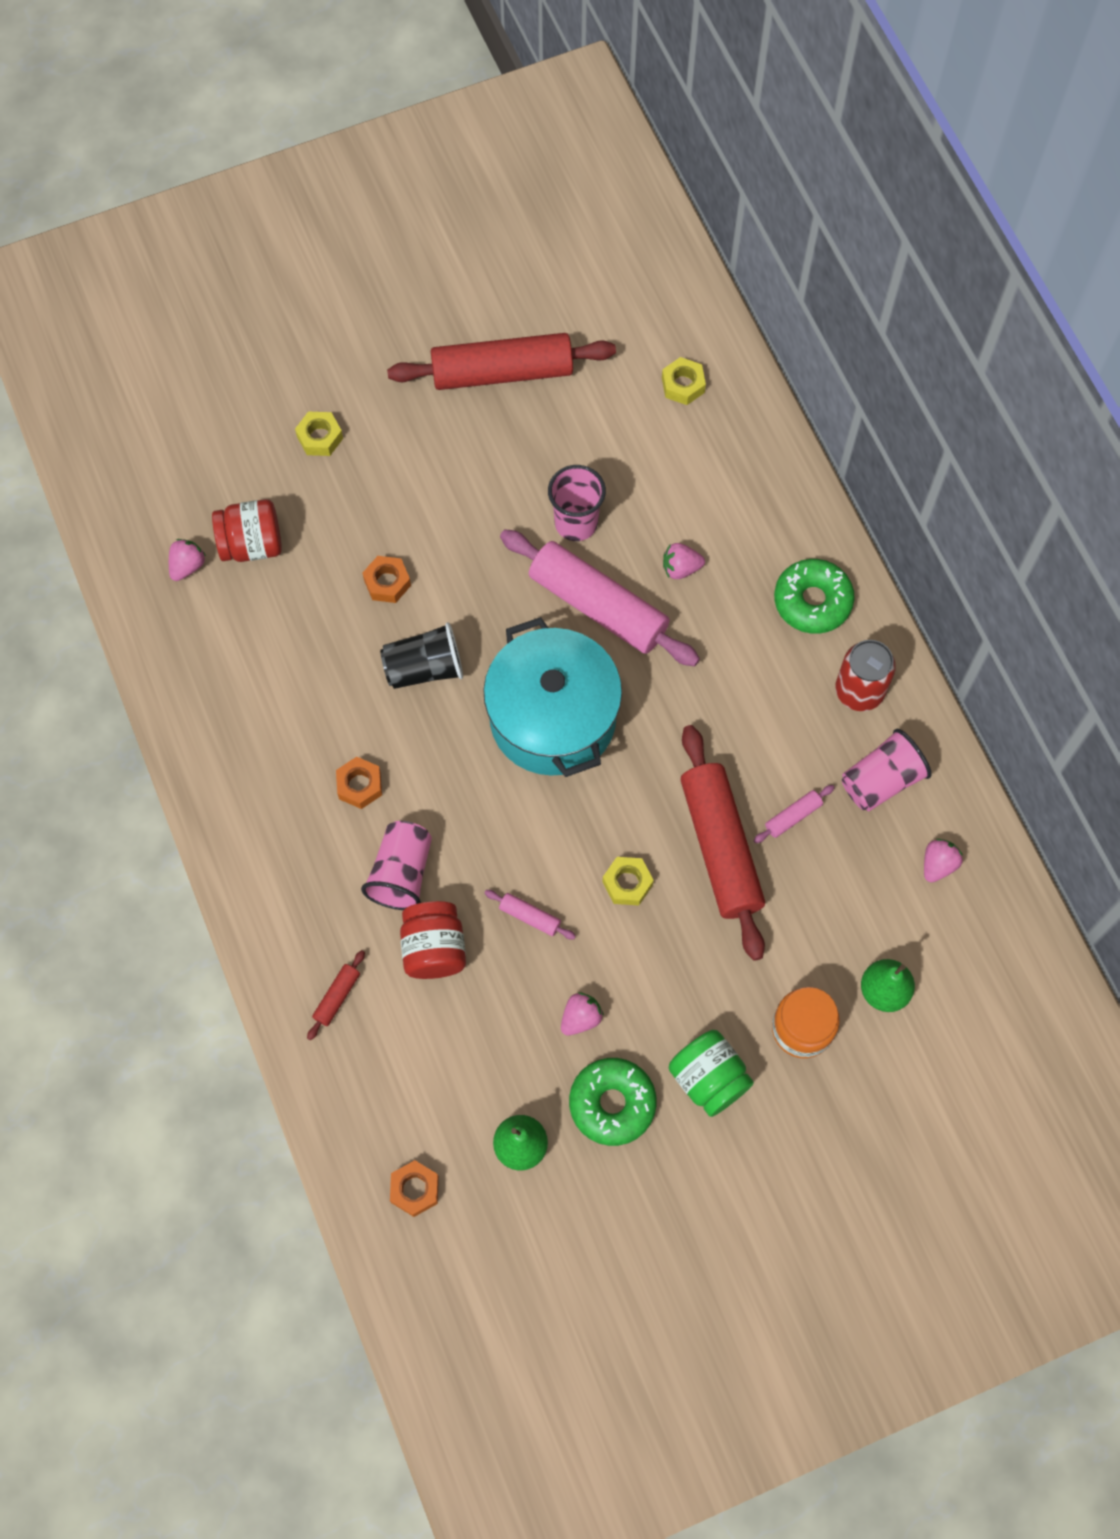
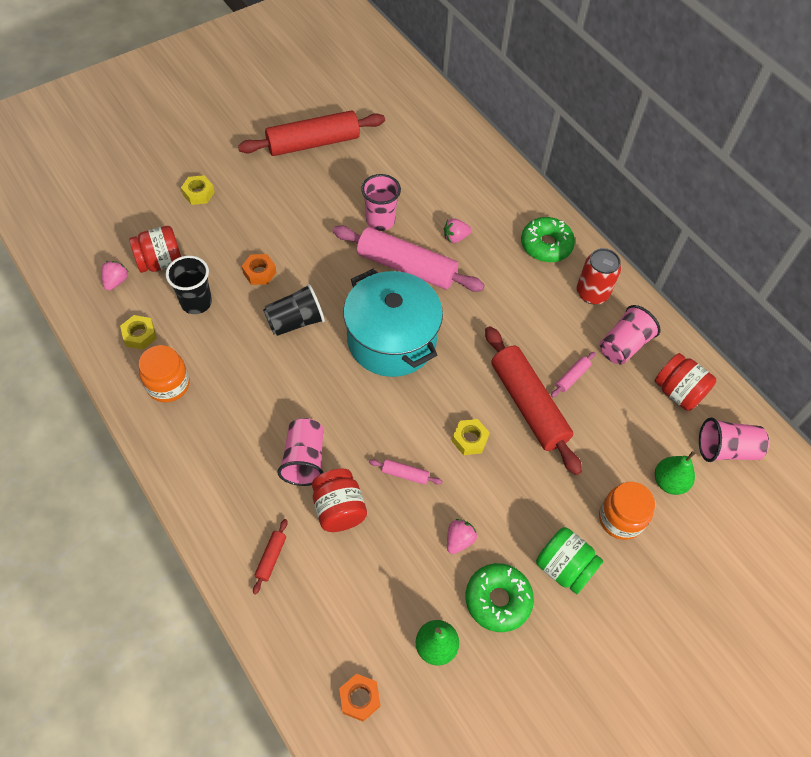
camera: 15 degrees left, 10 degrees down
orange nut [336,757,382,809] -> none
yellow nut [662,357,706,405] -> yellow nut moved to [120,315,157,350]
pink strawberry [924,839,963,883] -> red jar [655,353,716,411]
none -> orange jar [139,345,190,402]
none -> black cup [166,256,212,314]
none -> pink cup [699,418,769,462]

